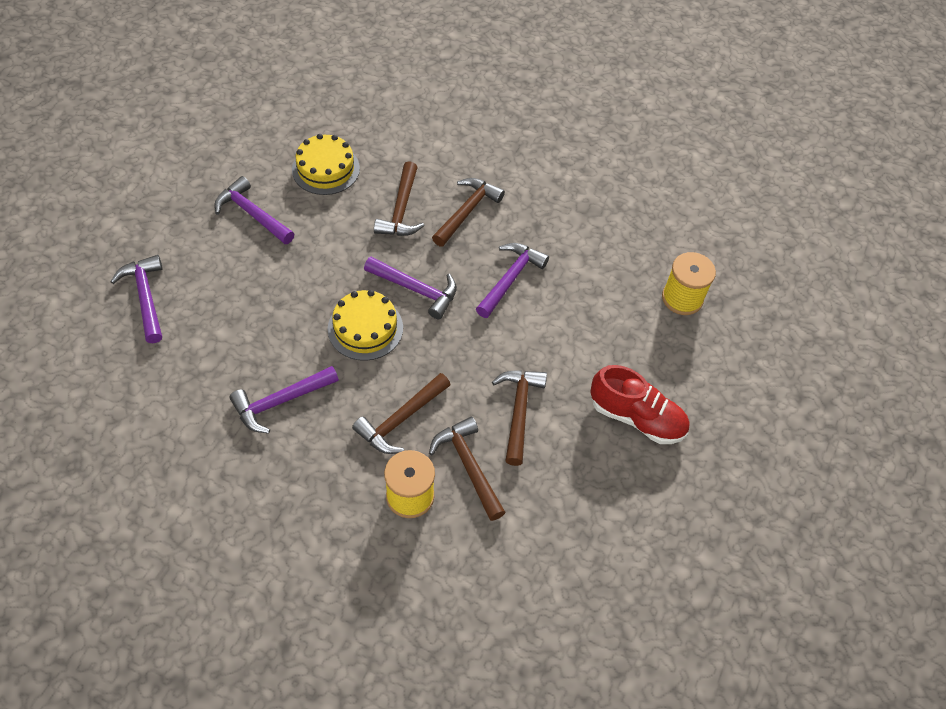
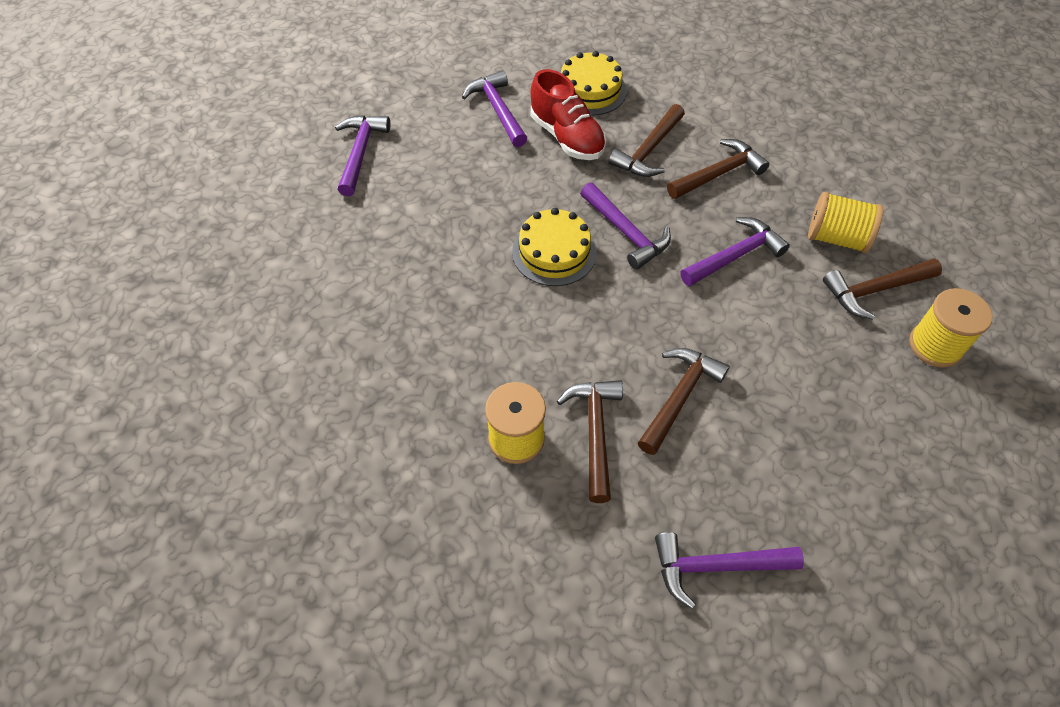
camera: 30 degrees right, 0 degrees up
purple hammer [229,366,339,433] -> purple hammer moved to [655,532,804,609]
brown hammer [352,373,451,454] -> brown hammer moved to [823,258,942,320]
red shoe [590,365,689,444] -> red shoe moved to [531,69,606,160]
none -> yellow spool [808,192,883,253]

